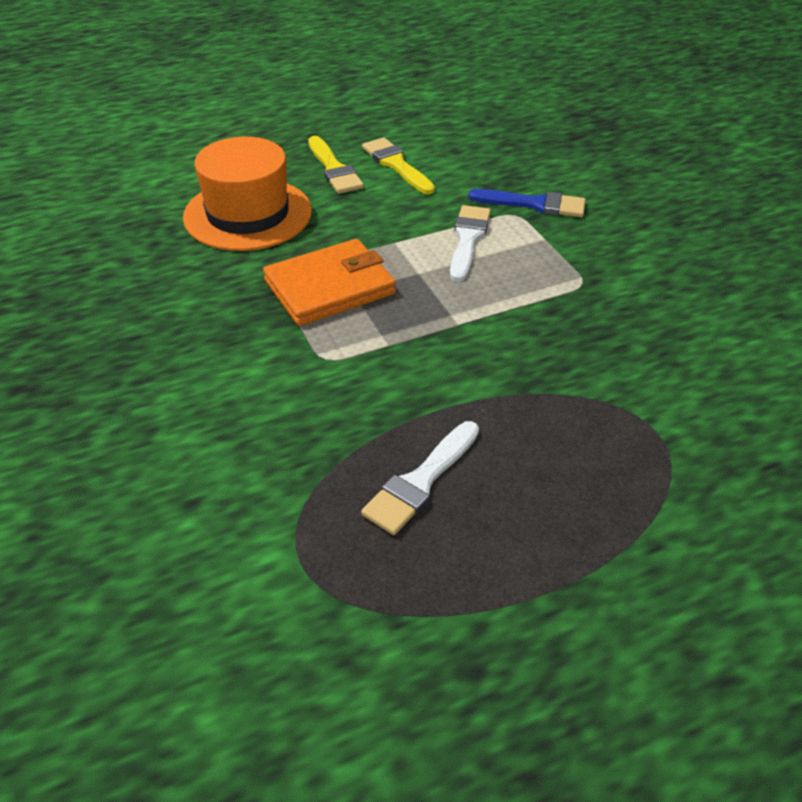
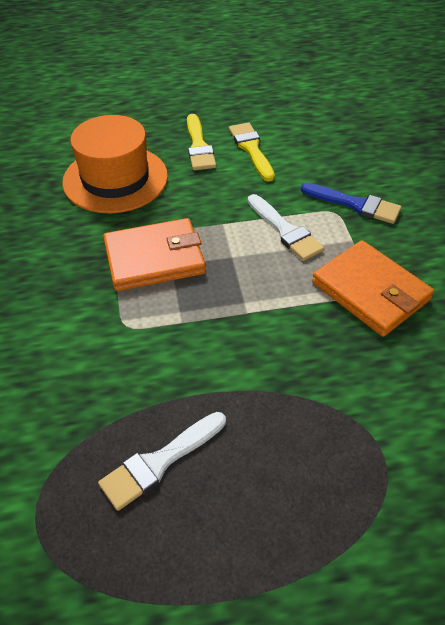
camera: 15 degrees right, 5 degrees up
white brush [450,205,491,282] -> white brush turned 120 degrees clockwise [248,194,324,261]
none -> orange wallet [312,240,434,337]

